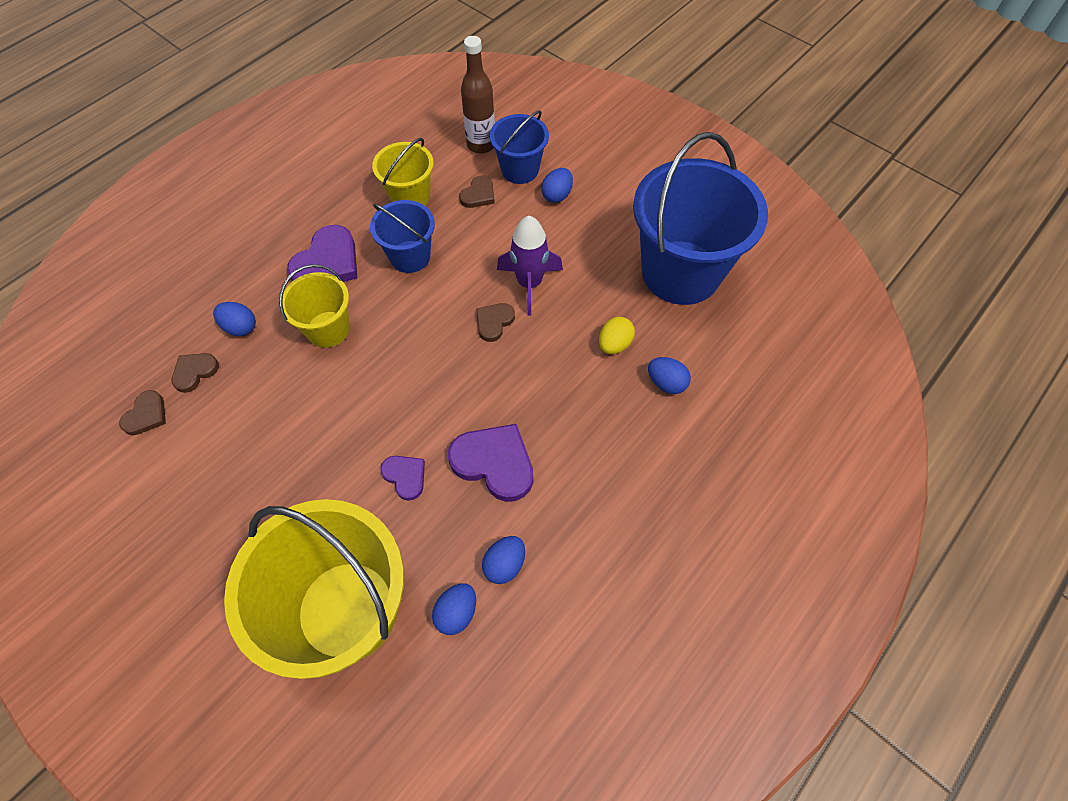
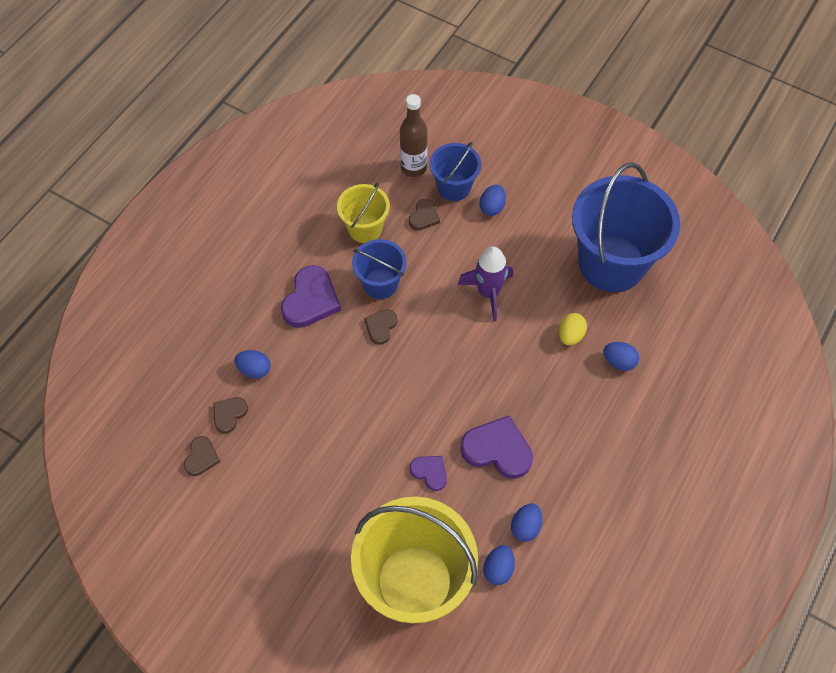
camera: 10 degrees left, 0 degrees up
yellow bucket [279,264,350,348] -> none
brown heart [476,303,515,342] -> brown heart moved to [364,309,398,345]

